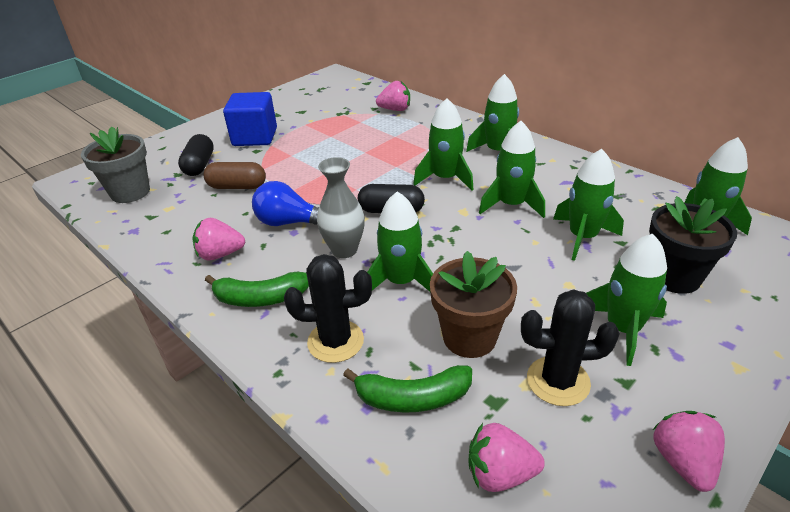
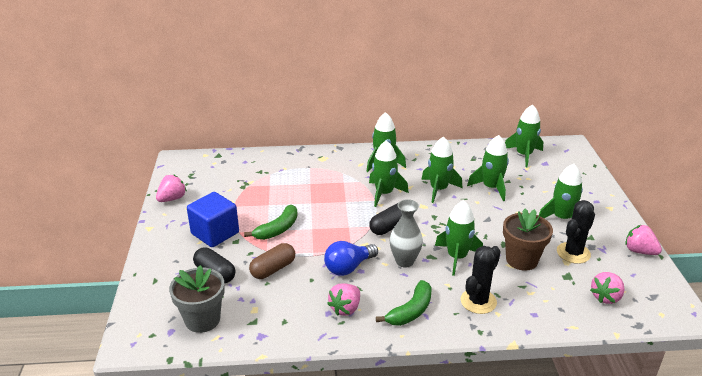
camera: 50 degrees left, 5 degrees down
green banana [343,365,472,413] -> green banana moved to [244,205,298,240]
pink strawberry [376,81,410,111] -> pink strawberry moved to [156,174,187,202]
black flower pot [649,196,737,294] -> none

